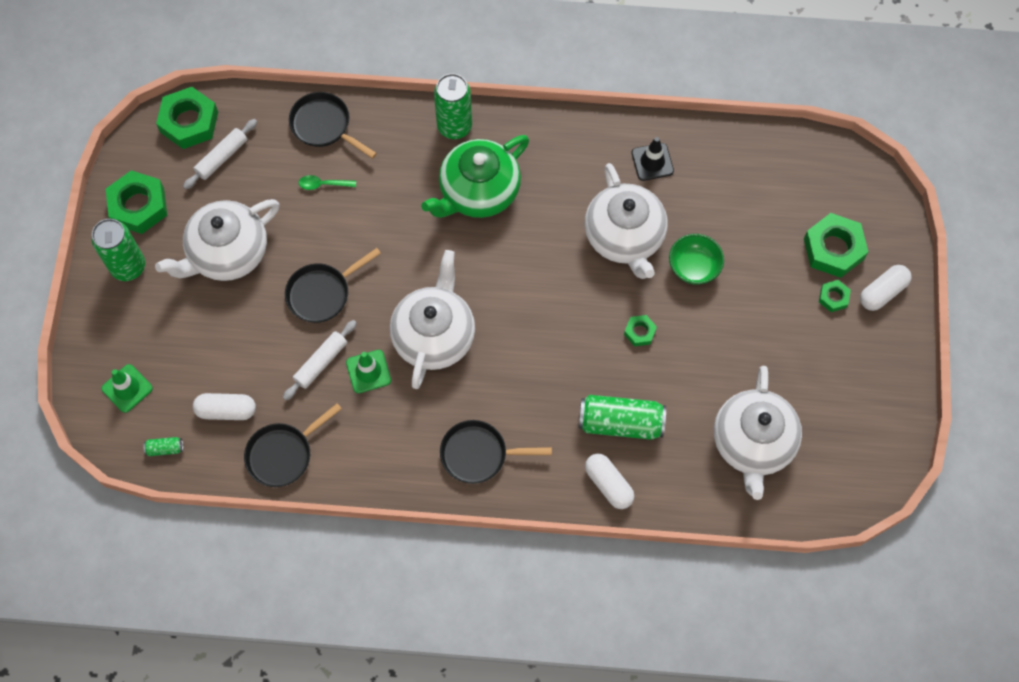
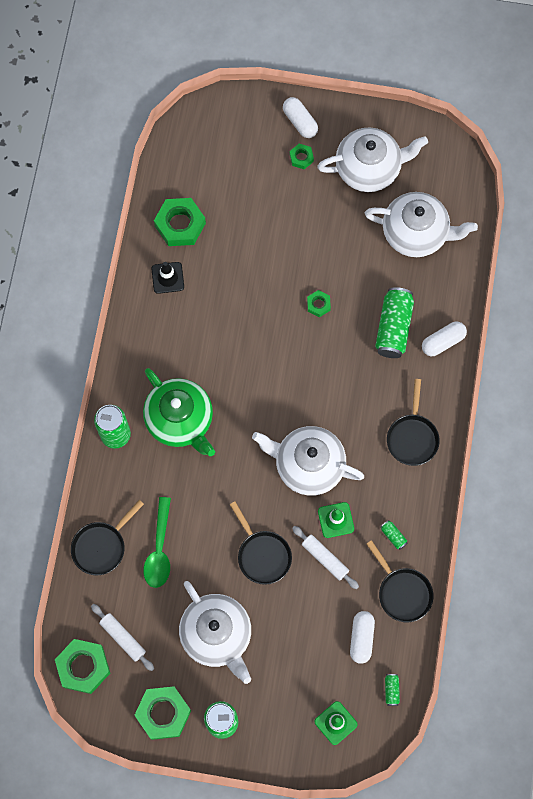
camera: 85 degrees left, 5 degrees up
green spoon [299,175,356,190] -> green spoon [143,497,171,588], size x1.85
white teapot [585,163,668,279] -> white teapot moved to [317,128,428,192]
green bowl [669,234,724,285] -> none
green nut [804,213,868,278] -> green nut moved to [154,198,206,246]
none -> green can [380,520,408,550]

